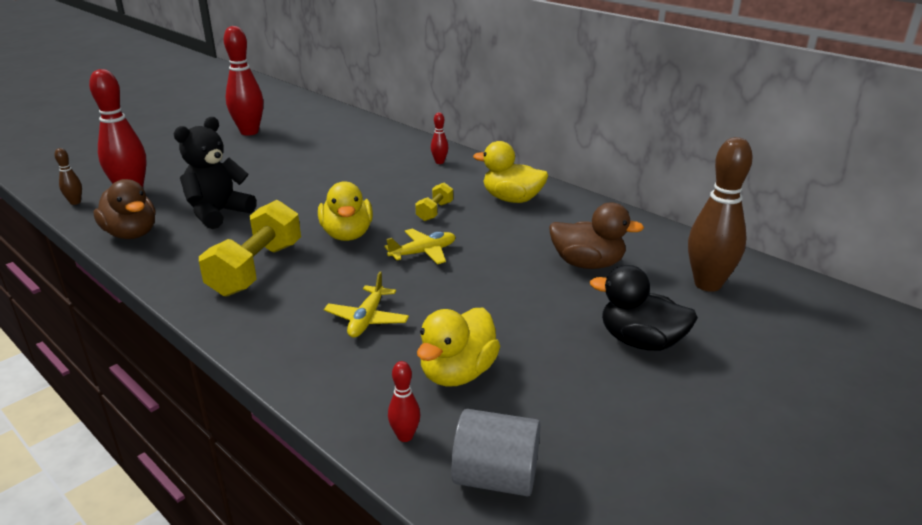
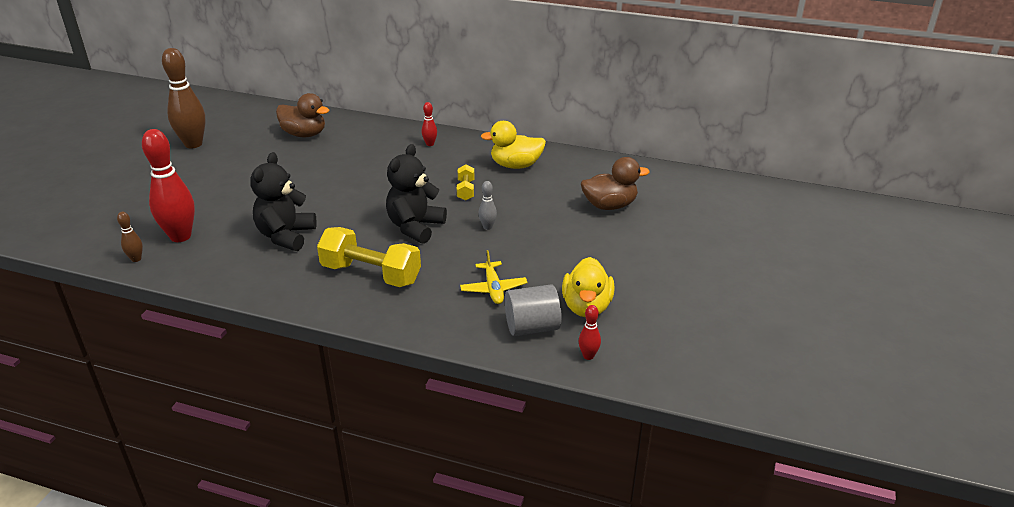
camera: 25 degrees left, 5 degrees up
brown duck [93,179,156,239] -> brown duck moved to [276,93,329,137]
yellow dumbbell [199,200,301,296] -> yellow dumbbell turned 60 degrees counterclockwise [317,227,421,287]
red bowling pin [224,26,263,136] -> none
yellow duck [318,181,373,241] -> black teddy bear [386,144,447,244]
yellow plane [384,228,456,264] -> grey bowling pin [478,181,497,230]
grey cylinder [451,409,540,496] -> grey cylinder moved to [505,284,562,336]
black duck [590,265,698,351] -> none
brown bowling pin [688,137,753,292] -> brown bowling pin moved to [162,48,206,148]

